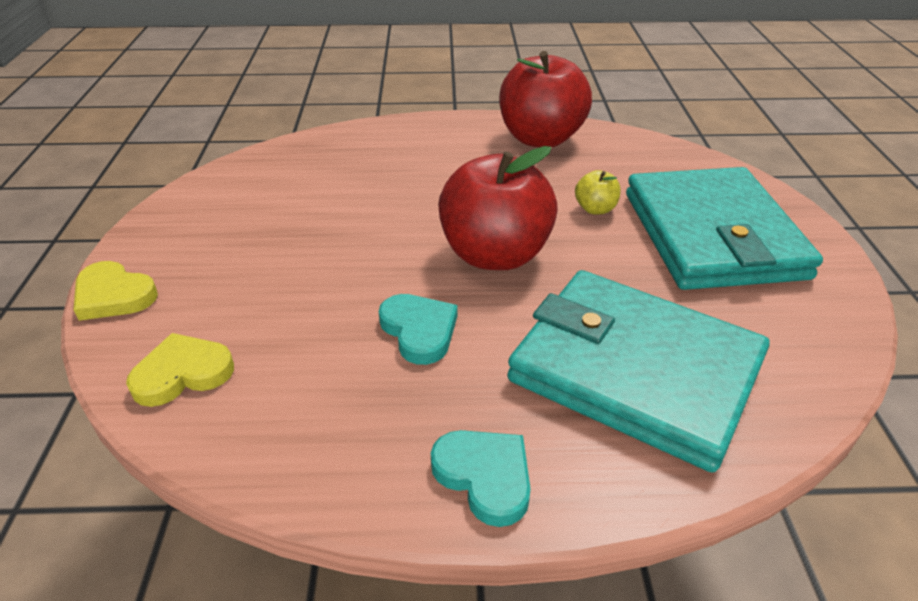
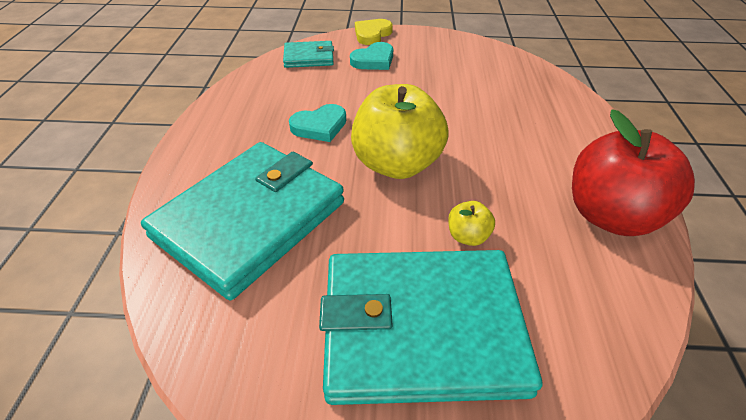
camera: 95 degrees right, 5 degrees up
yellow heart [126,333,234,407] -> turquoise wallet [283,41,334,68]
turquoise heart [431,430,531,527] -> turquoise heart moved to [350,42,393,70]
red apple [438,146,558,270] -> yellow apple [351,84,449,179]

